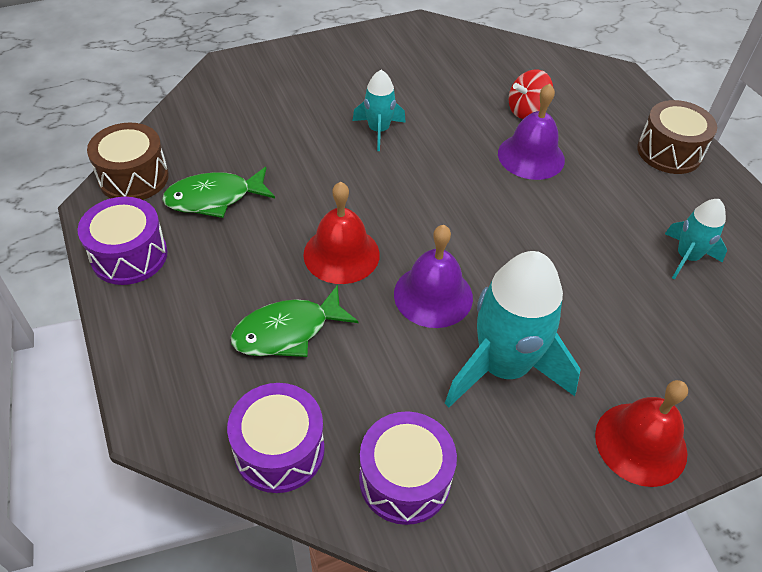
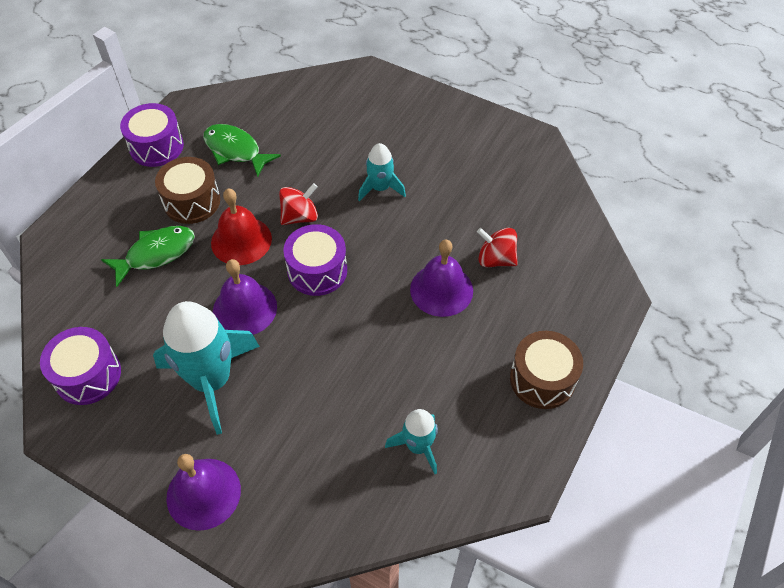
camera: 55 degrees right, 5 degrees up
brown drum [87,123,169,200] -> brown drum moved to [155,157,220,224]
purple drum [227,383,325,493] -> purple drum moved to [283,224,347,296]
green fish [231,285,359,357] -> green fish turned 120 degrees clockwise [101,226,195,287]
red bell [595,380,688,487] -> purple bell [166,454,241,531]
none -> red spinning top [279,183,318,225]

